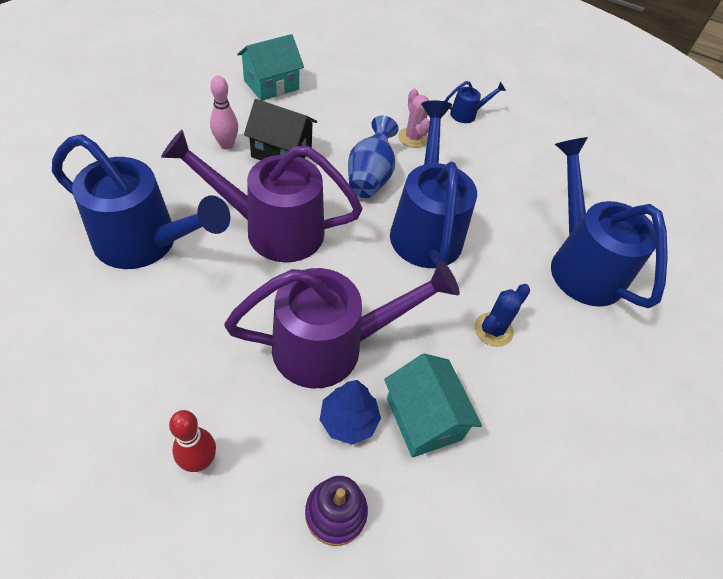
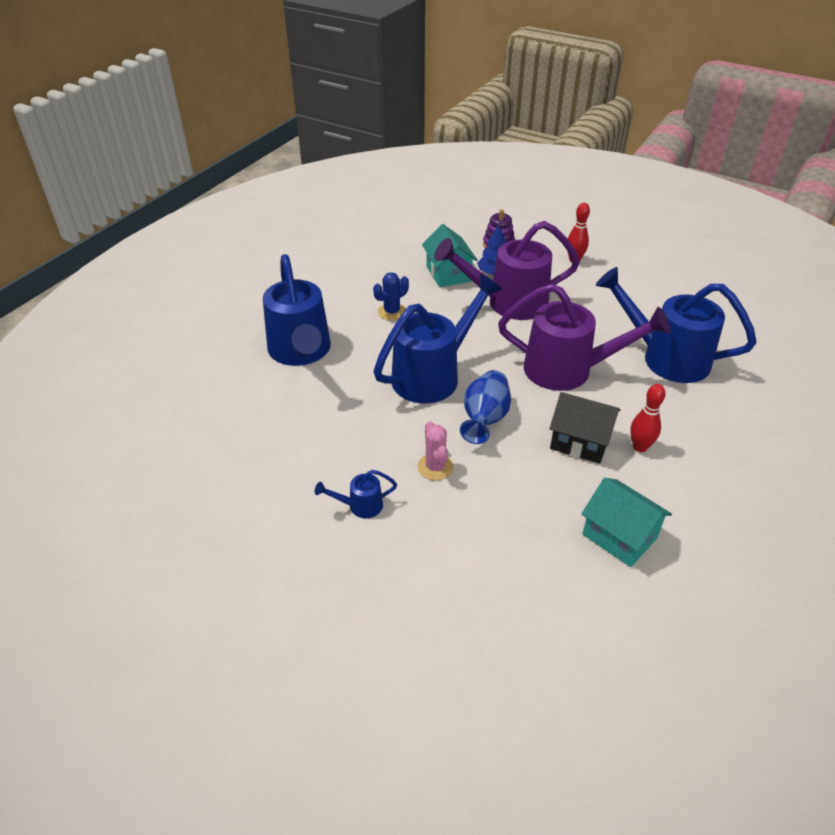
camera: 170 degrees left, 10 degrees down
pink bowling pin [210,76,238,150] -> red bowling pin [630,384,666,452]
turquoise house [237,34,304,101] -> turquoise house turned 75 degrees clockwise [581,478,672,567]
blue watering can [390,100,477,268] -> blue watering can turned 135 degrees counterclockwise [374,274,502,403]

